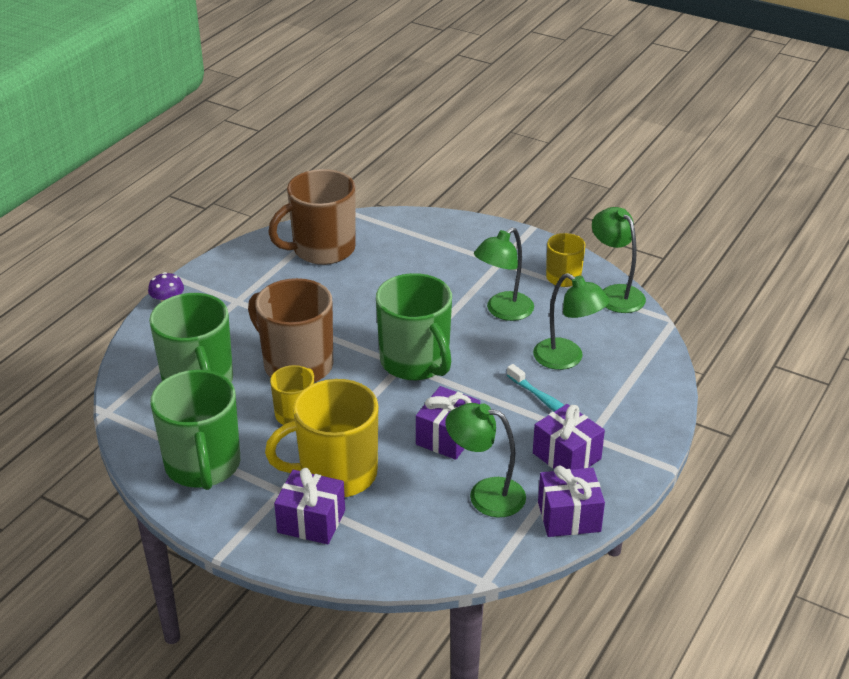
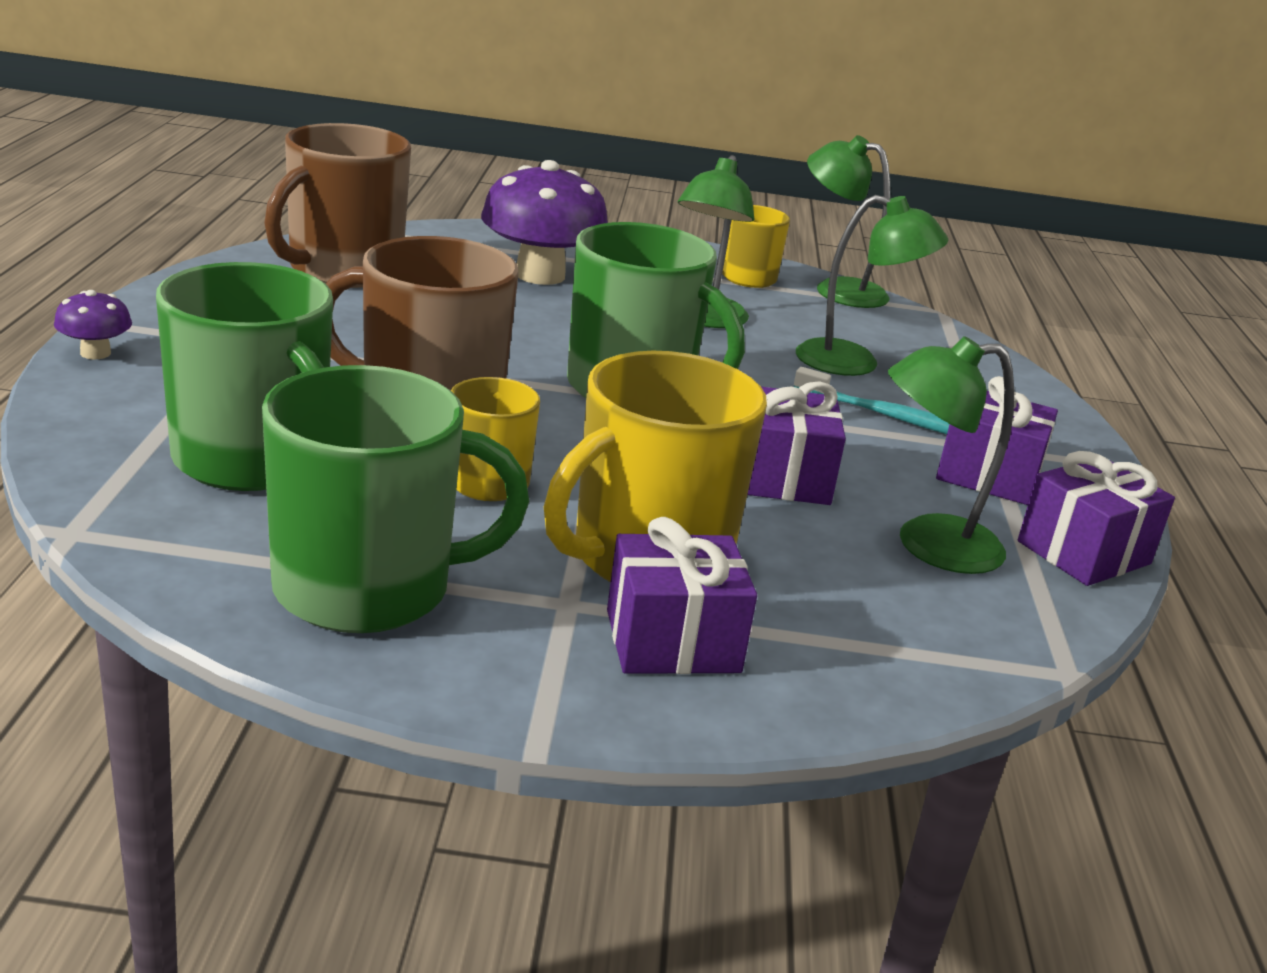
camera: 30 degrees left, 10 degrees down
green mug [150,370,240,490] -> green mug turned 60 degrees counterclockwise [262,365,529,633]
none -> purple mushroom [481,160,608,285]

